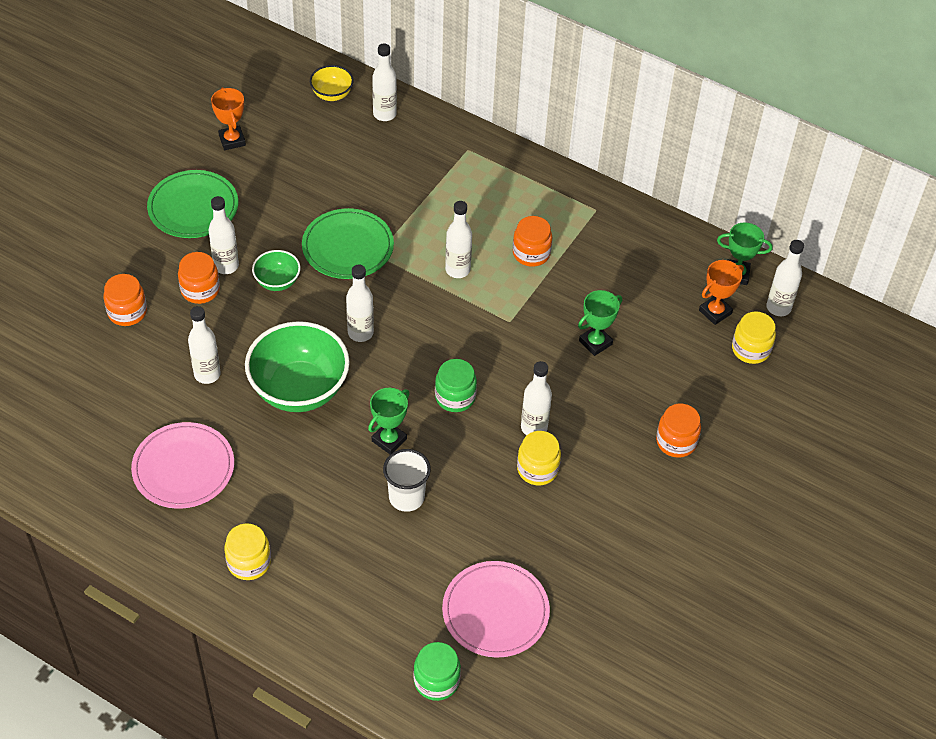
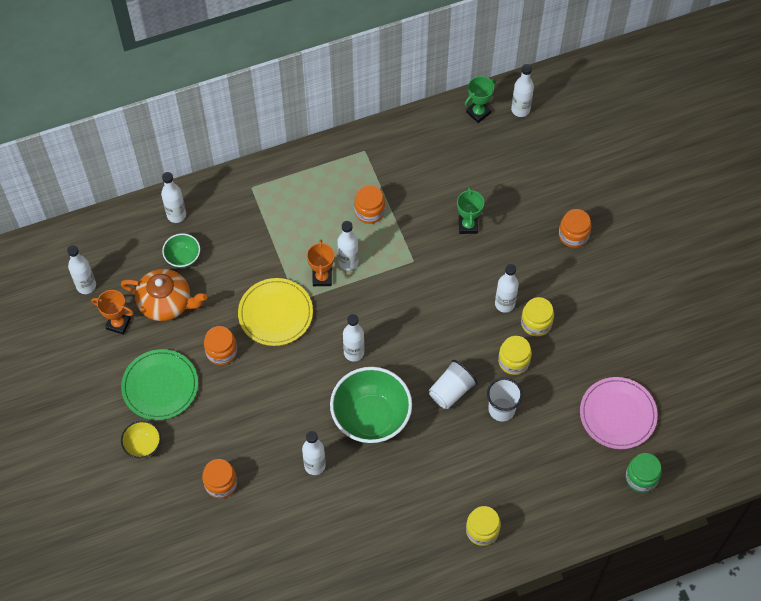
camera: 50 degrees left, 10 degrees up
pink plate [131,422,234,509] -> none
orange jar [178,252,220,304] -> orange jar moved to [204,326,237,365]
white bottle [208,196,239,274] -> white bottle moved to [67,245,96,294]
green bowl [252,250,300,291] -> green bowl moved to [162,233,200,268]
green plate [302,208,394,279] -> yellow plate [238,278,313,346]
yellow bowl [310,65,354,101] -> yellow bowl moved to [121,421,161,459]
green trophy [368,388,409,454] -> white cup [429,360,478,409]
green jar [435,359,477,412] -> none
orange trophy [699,260,744,325] -> orange trophy moved to [307,239,335,286]
yellow jar [732,311,776,364] -> yellow jar moved to [498,336,532,375]
none -> orange teapot [121,269,207,321]

